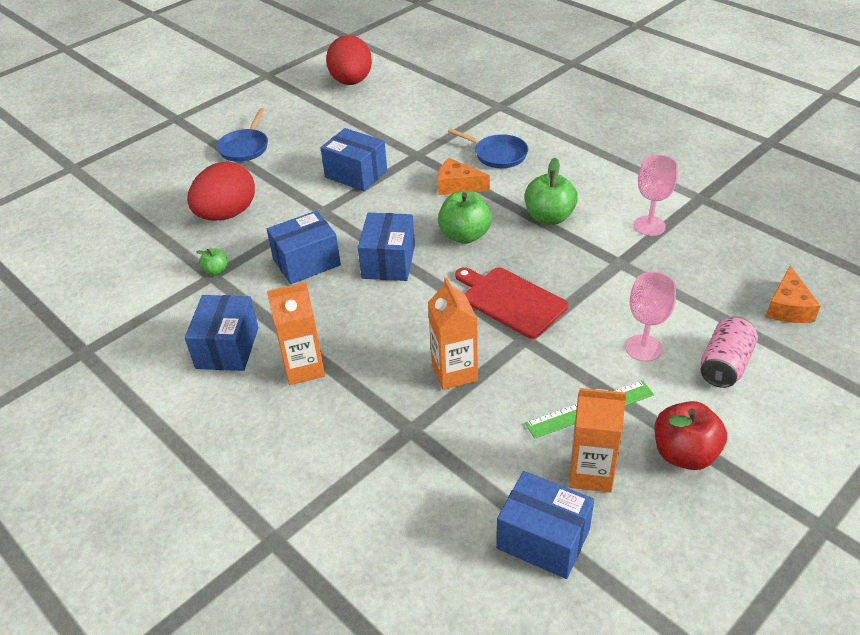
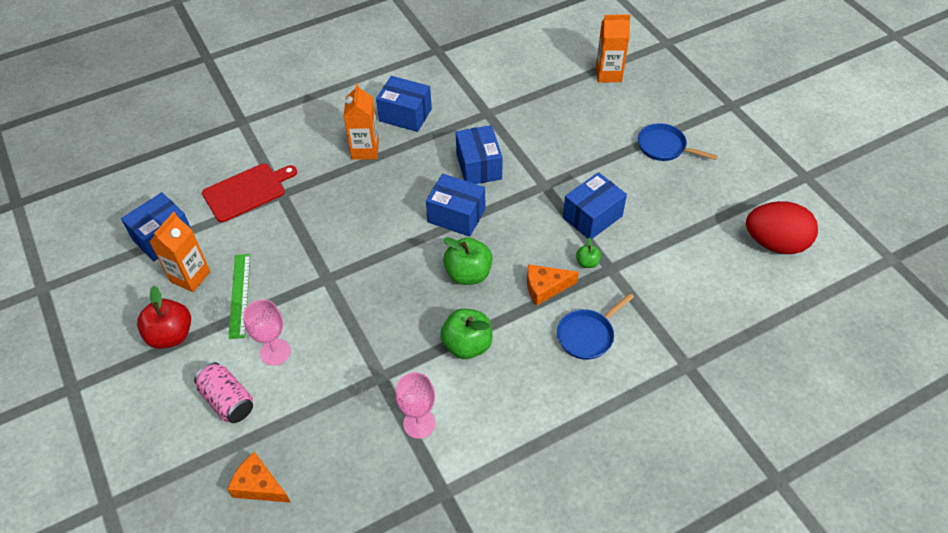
camera: 105 degrees right, 10 degrees up
red egg [187,161,255,221] -> none
green apple [196,248,227,276] -> green apple moved to [576,238,601,268]
orange carton [428,278,478,390] -> orange carton moved to [596,14,631,83]
orange cheese [438,158,490,195] -> orange cheese turned 135 degrees counterclockwise [527,264,579,306]
red cutting board [455,267,568,339] -> red cutting board moved to [202,164,297,222]

